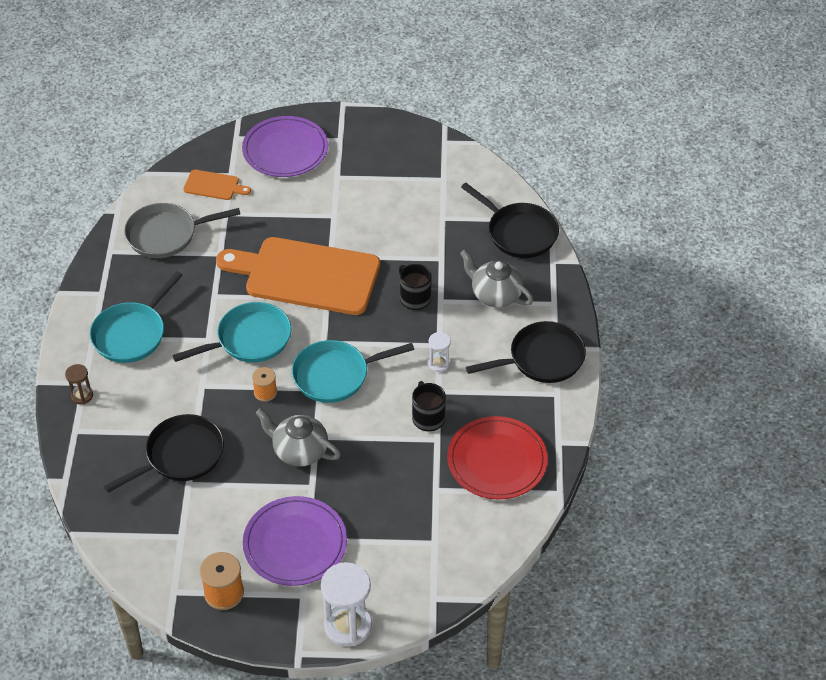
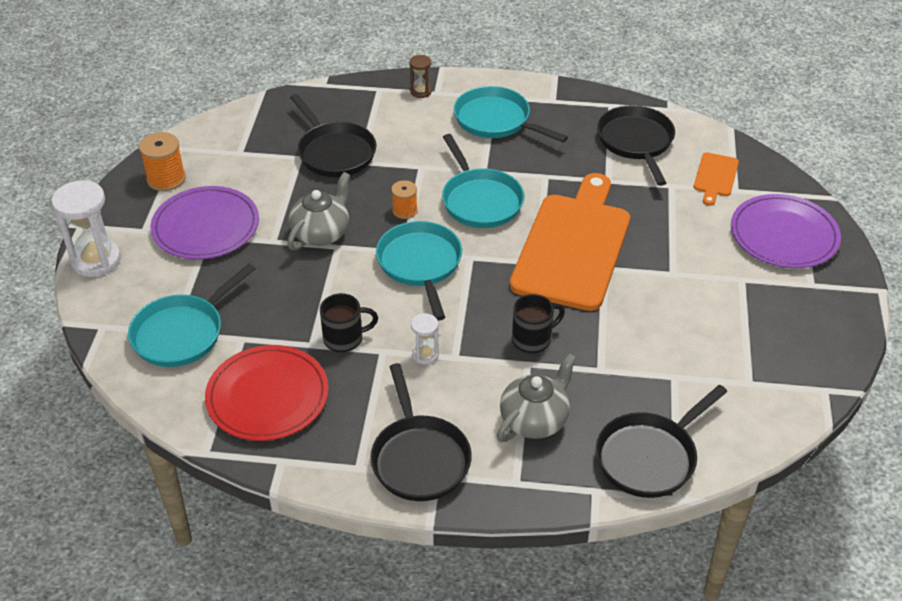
camera: 95 degrees right, 5 degrees down
grey pan [124,203,240,258] -> black pan [597,105,675,186]
none -> turquoise pan [128,264,255,367]

